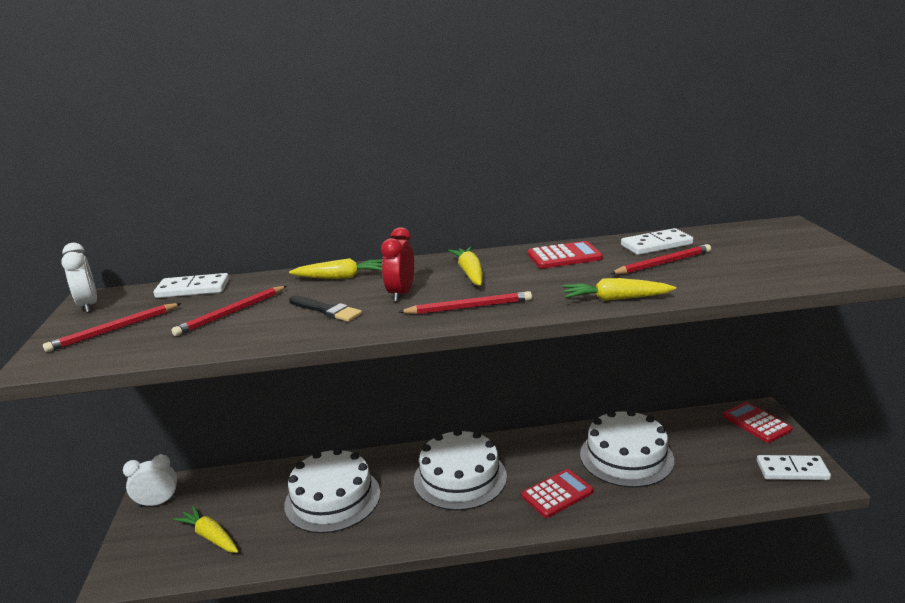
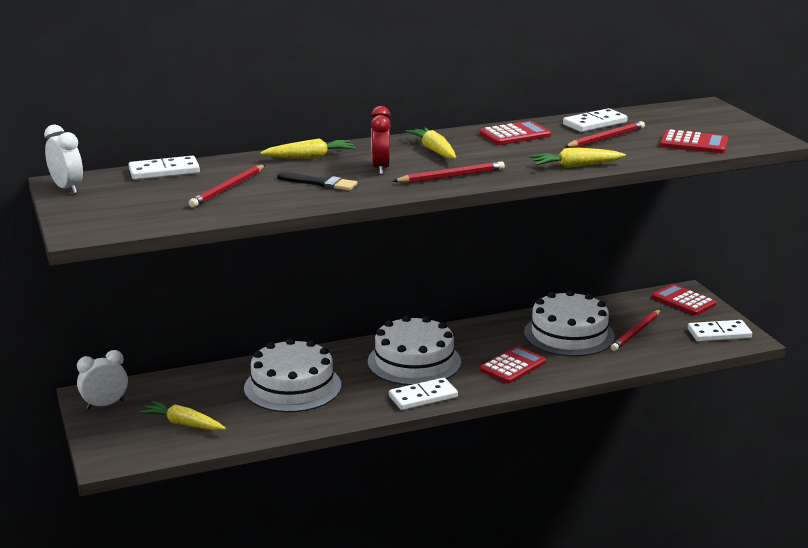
camera: 15 degrees left, 0 degrees up
red pencil [43,303,182,352] -> red pencil moved to [611,310,661,351]
none -> white domino [389,378,458,410]
none -> red calculator [660,130,728,153]

